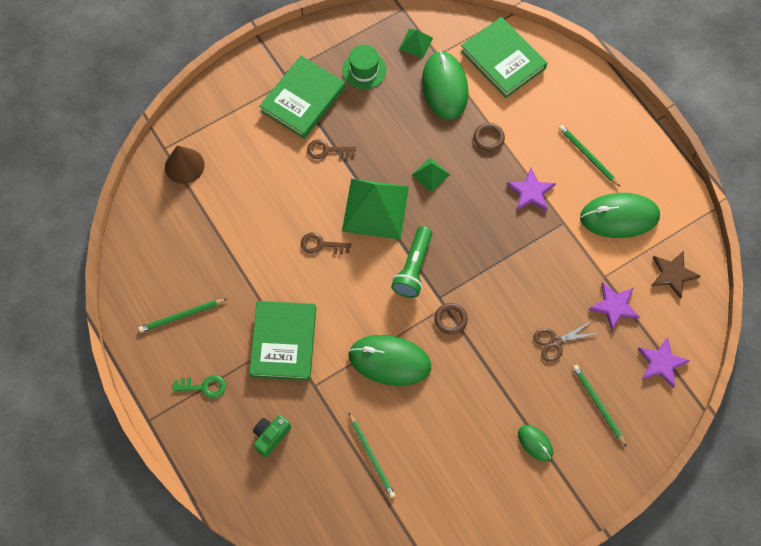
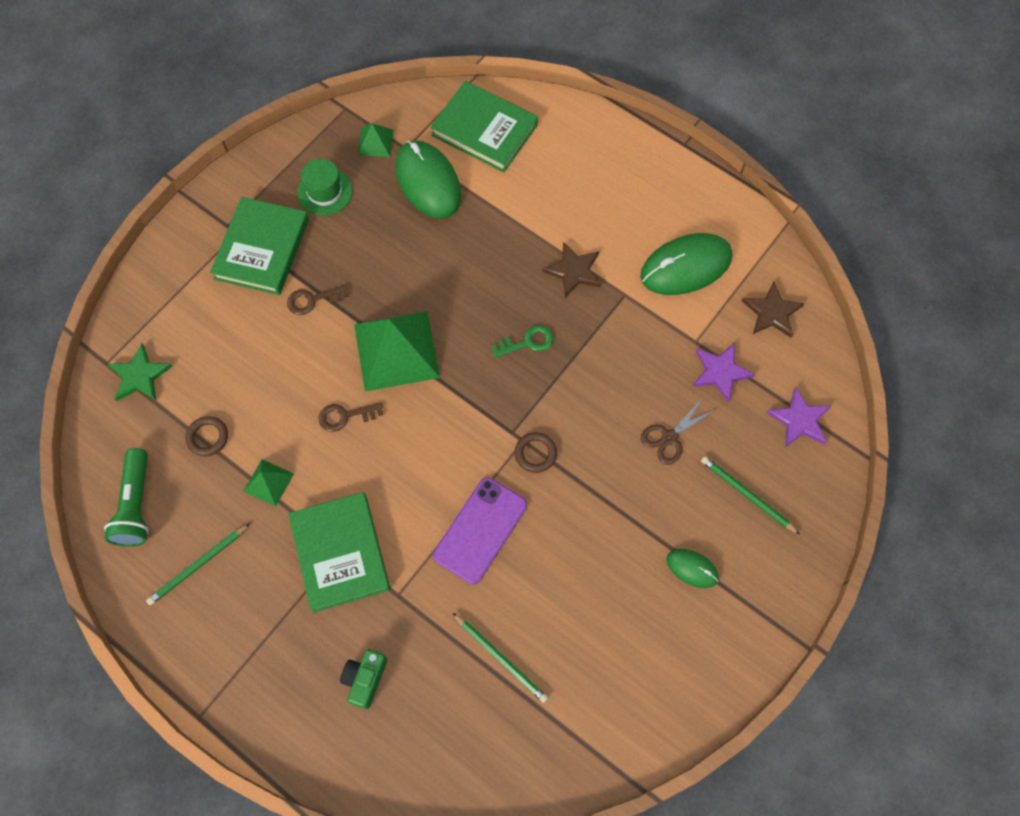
camera: 20 degrees left, 0 degrees up
brown cone [165,145,205,184] -> green star [108,344,173,401]
green key [173,375,226,399] -> green key moved to [491,325,553,358]
green mouse [349,335,431,386] -> purple phone [433,477,527,584]
green flashlight [391,226,432,298] -> green flashlight moved to [104,448,149,547]
green pyramid [412,158,450,192] -> green pyramid moved to [243,459,294,506]
brown ring [474,123,505,151] -> brown ring moved to [186,416,228,456]
purple star [507,168,556,211] -> brown star [542,242,601,298]
green pencil [559,125,620,187] -> none

